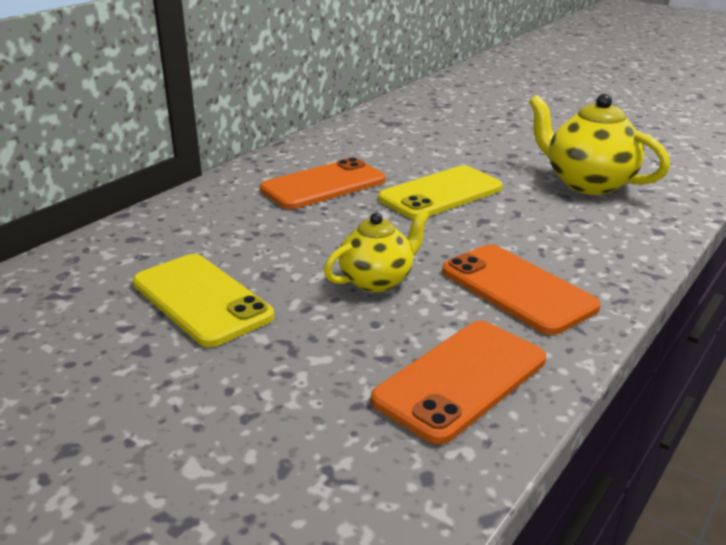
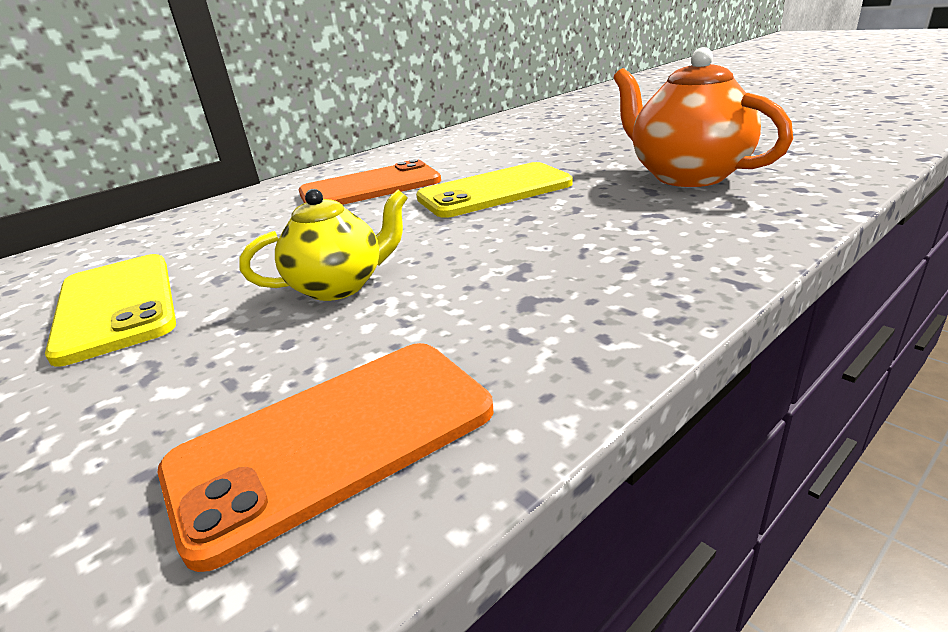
camera: 15 degrees right, 0 degrees up
orange phone [442,245,601,335] -> none
yellow teapot [529,94,670,195] -> orange teapot [613,47,793,187]

